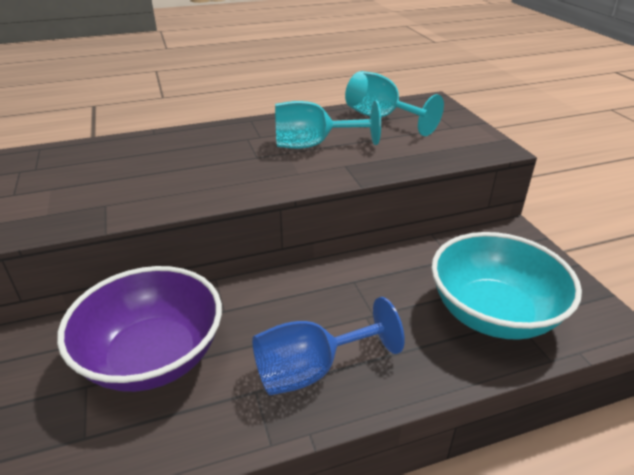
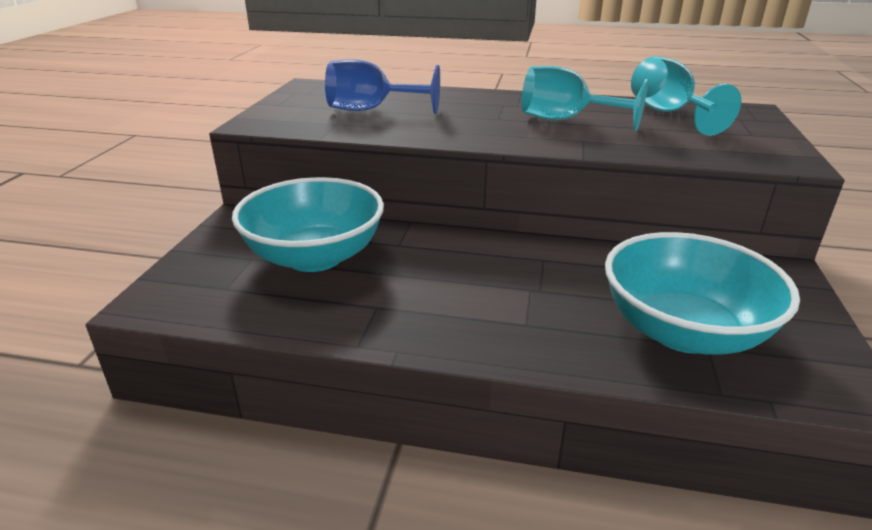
camera: 30 degrees right, 5 degrees down
purple bowl [57,266,222,392] -> turquoise bowl [232,177,384,272]
blue goblet [252,297,405,395] -> blue goblet moved to [325,59,440,114]

